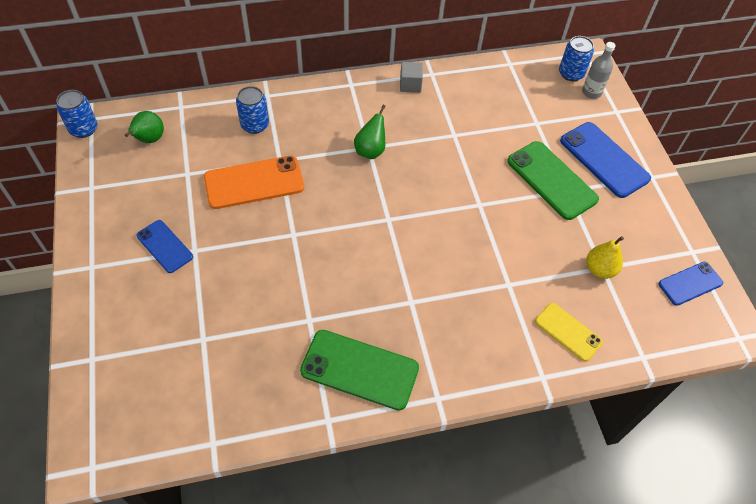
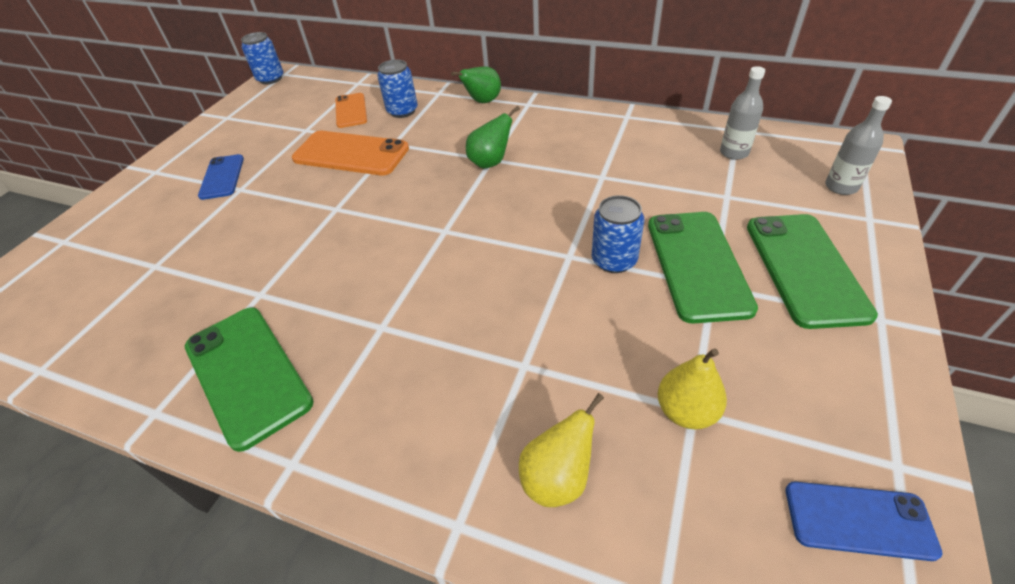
camera: 40 degrees right, 10 degrees down
green pear [125,111,164,143] -> green pear moved to [451,66,501,103]
grey cube [400,62,423,93] -> none
yellow phone [535,303,603,362] -> yellow pear [519,393,604,507]
blue can [559,36,594,81] -> blue can moved to [592,195,644,273]
blue phone [560,122,651,198] -> green phone [747,214,878,329]
none -> orange phone [335,93,367,128]
none -> grey bottle [720,66,765,160]

